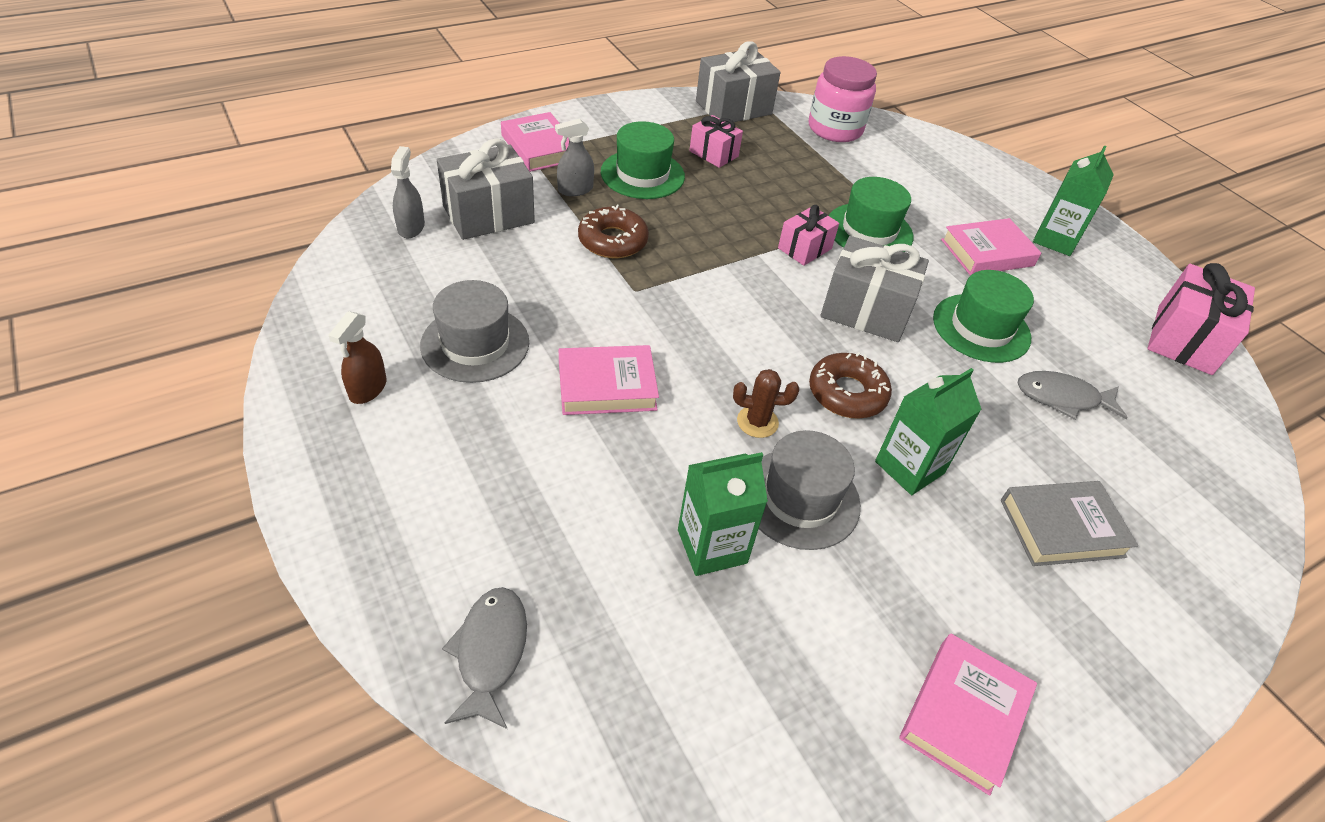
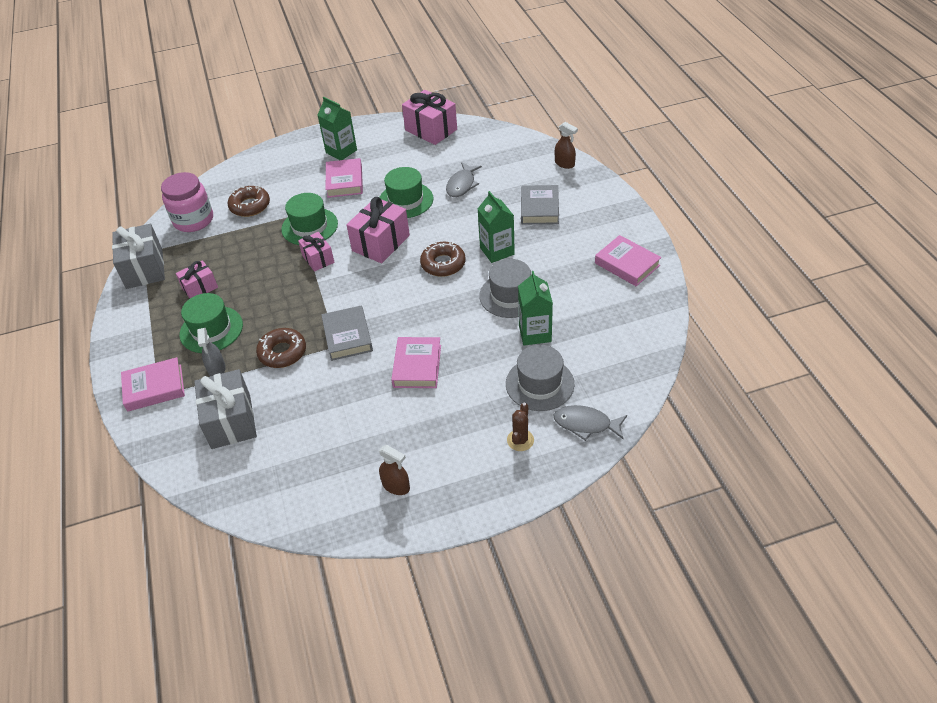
camera: 70 degrees left, 0 degrees up
grey spray bottle [391,146,425,238] -> none
grey hat [420,280,529,383] -> grey hat moved to [506,345,574,411]
brown cactus [733,369,799,438] -> brown cactus moved to [507,403,534,451]
grey gift [820,236,929,342] -> pink gift [346,197,410,263]
none -> brown donut [228,186,270,217]
none -> grey book [321,305,373,361]
none -> brown spray bottle [555,122,578,169]

